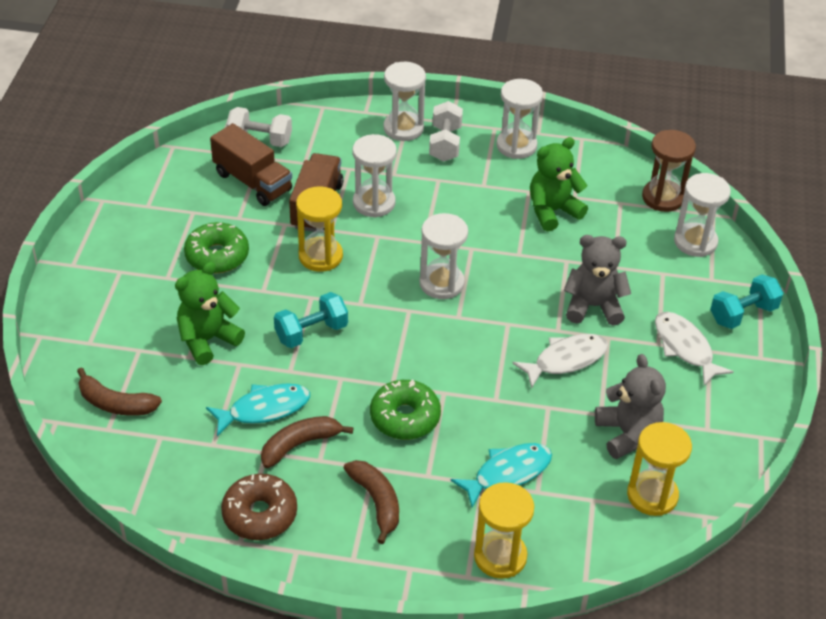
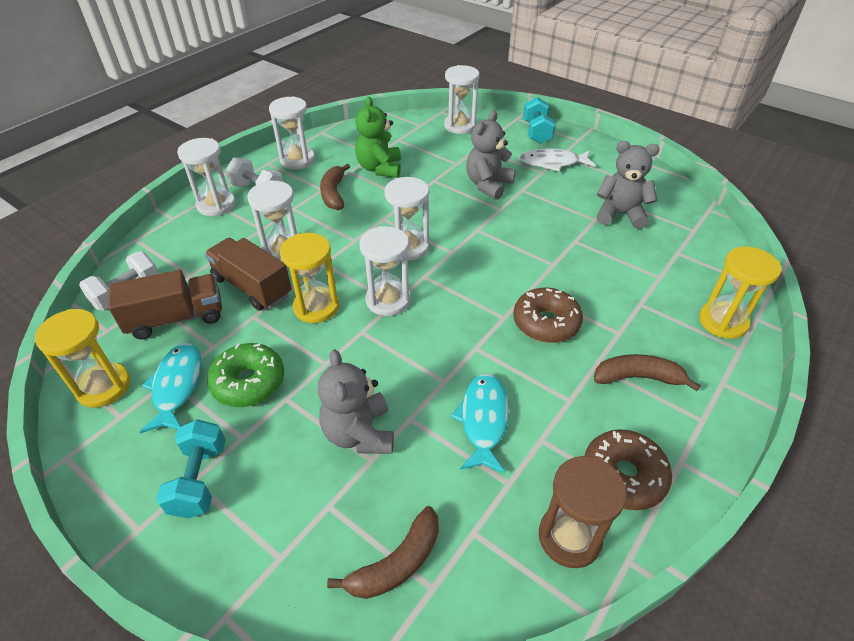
camera: 60 degrees left, 0 degrees up
green teddy bear [175,262,245,365] -> grey teddy bear [318,349,394,454]
brown banana [261,416,353,468] -> brown banana moved to [320,163,350,210]
turquoise dumbbell [274,292,348,348] -> turquoise dumbbell moved to [156,419,226,519]
green donut [370,379,441,440] -> brown donut [513,288,583,343]
turquoise fish [451,443,552,508] -> turquoise fish moved to [140,343,201,434]
white fish [512,334,608,389] -> none
yellow hourglass [627,422,692,516] -> yellow hourglass moved to [35,309,130,408]
brown hourglass [642,130,696,212] -> brown hourglass moved to [539,456,627,568]
none -> white hourglass [360,226,411,316]

